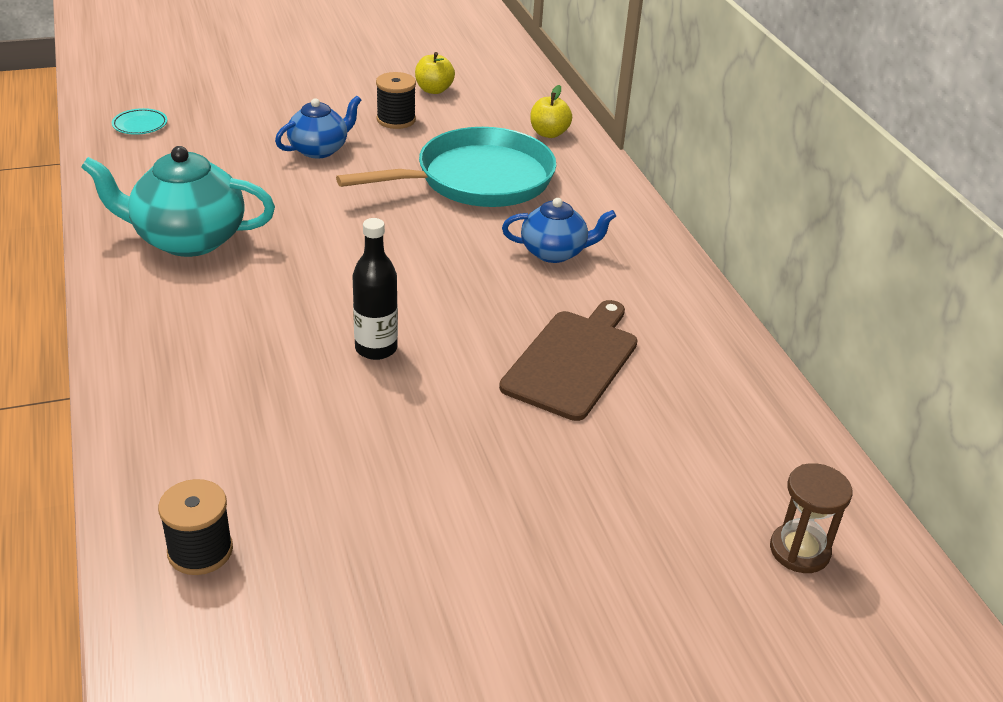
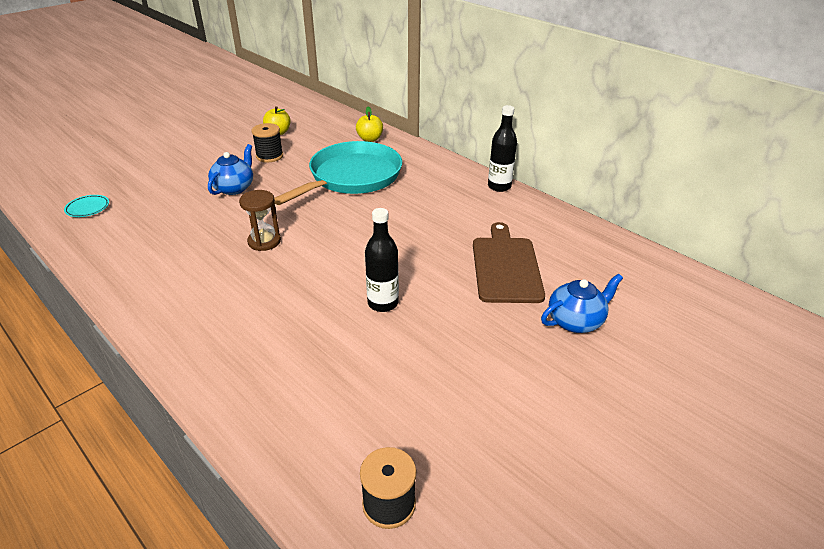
camera: 25 degrees left, 0 degrees up
turquoise teapot [81,146,275,257] -> none
blue teapot [502,198,616,263] -> blue teapot moved to [541,274,623,333]
brown hourglass [770,463,853,573] -> brown hourglass moved to [239,190,281,251]
none -> black bottle [488,105,517,192]

